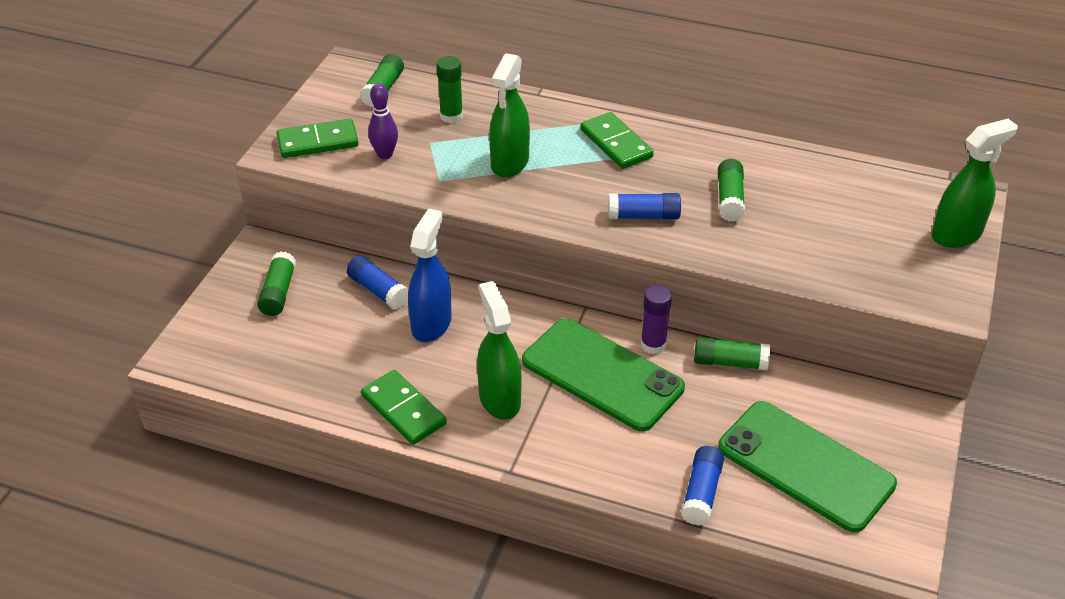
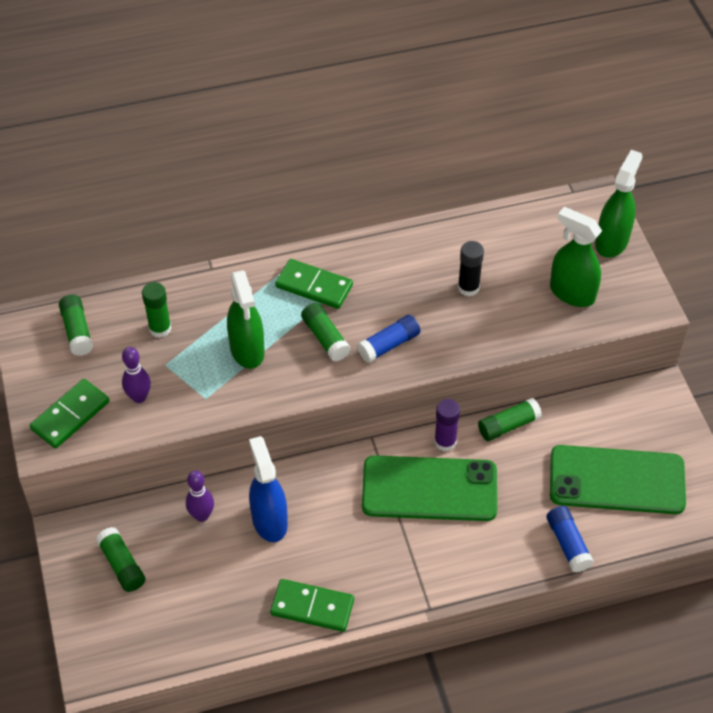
camera: 35 degrees left, 10 degrees up
blue glue stick [346,255,408,310] -> purple bowling pin [186,470,214,522]
green spray bottle [477,281,522,420] -> green spray bottle moved to [550,207,602,307]
green glue stick [718,159,745,222] -> green glue stick moved to [301,303,351,362]
none -> black glue stick [458,241,484,296]

